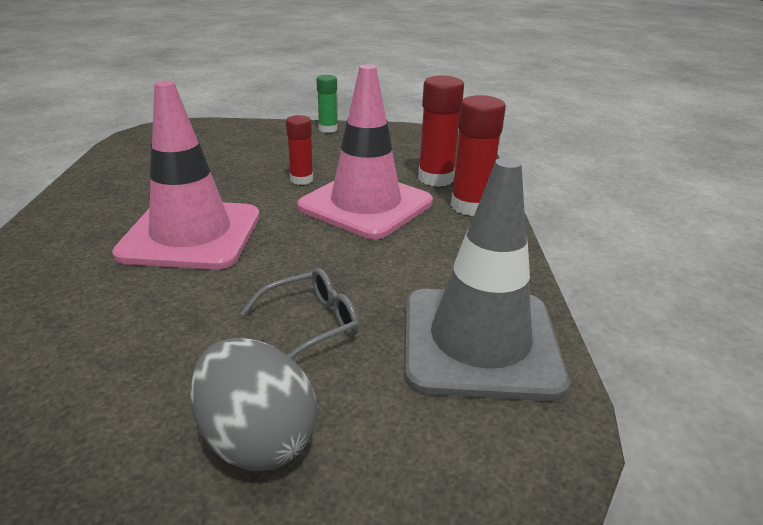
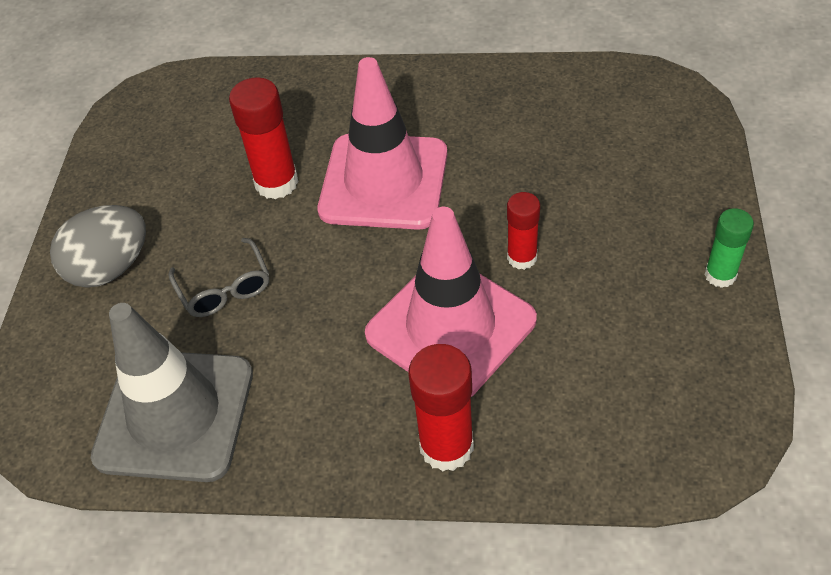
camera: 100 degrees right, 20 degrees up
red glue stick [418,76,464,187] -> red glue stick moved to [229,77,299,199]

